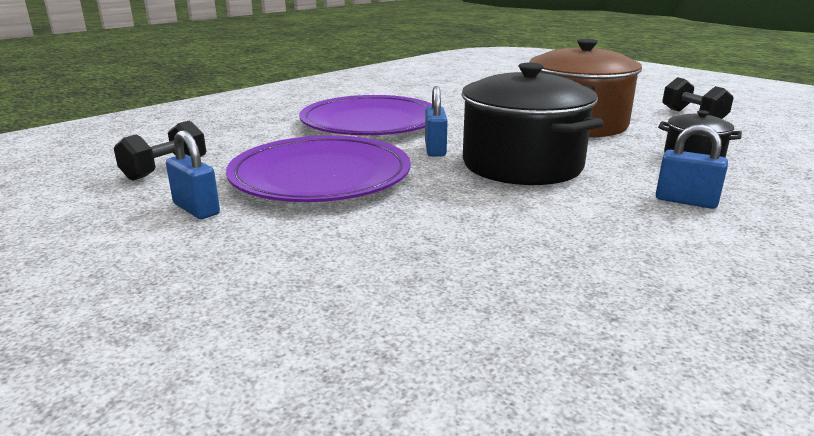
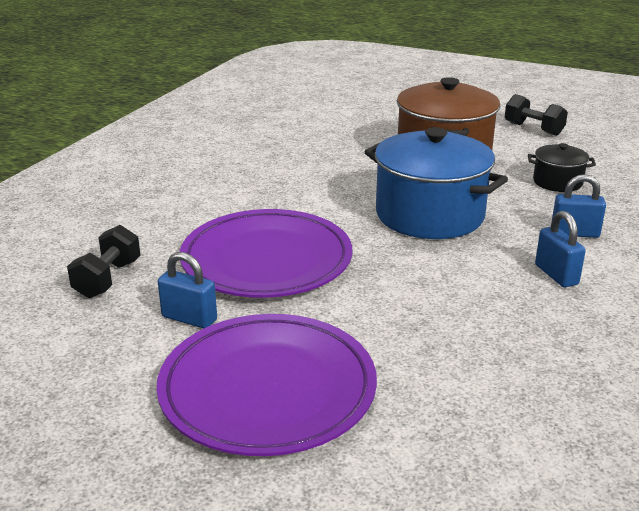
camera: 20 degrees left, 5 degrees up
purple plate [299,95,432,135] -> purple plate moved to [157,314,377,456]
blue padlock [425,86,448,156] -> blue padlock moved to [535,211,586,287]
black pot [461,63,604,185] -> blue pot [365,127,508,239]

